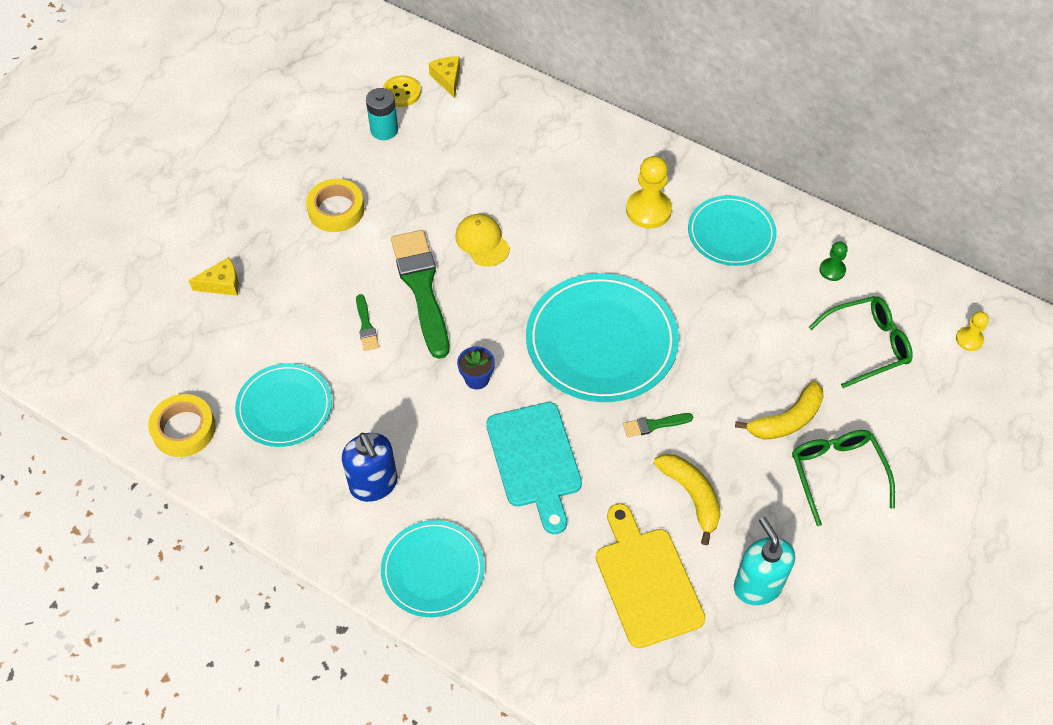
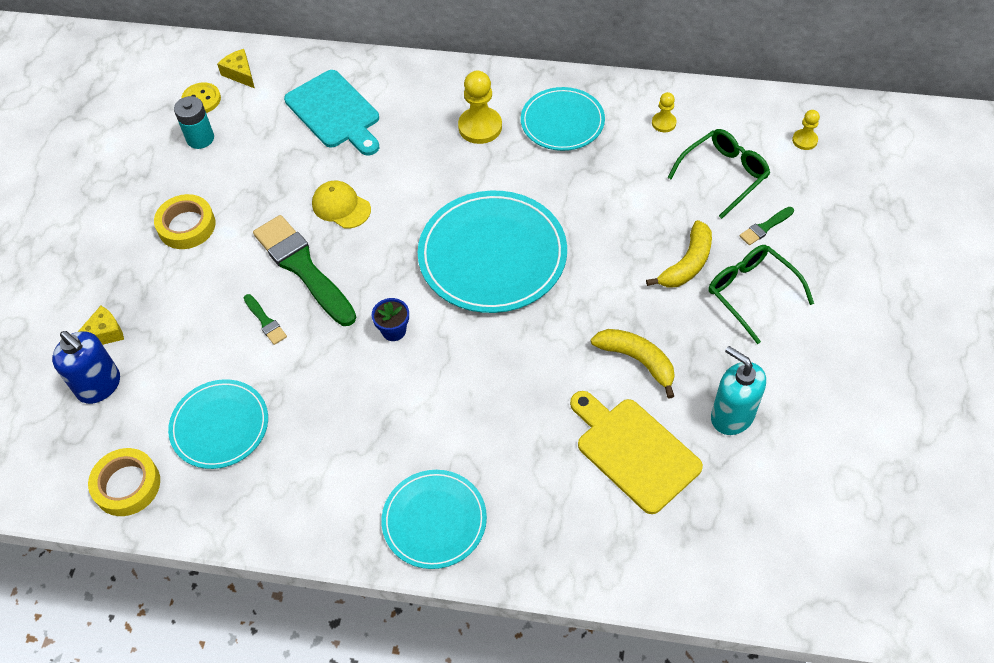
camera: 20 degrees left, 0 degrees up
blue soap dispenser [342,433,397,502] -> blue soap dispenser moved to [52,331,120,404]
turquoise cutting board [486,402,582,534] -> turquoise cutting board moved to [284,70,379,156]
green brush [623,413,693,437] -> green brush moved to [740,207,794,245]
green pawn [819,241,848,281] -> yellow pawn [652,92,677,132]

